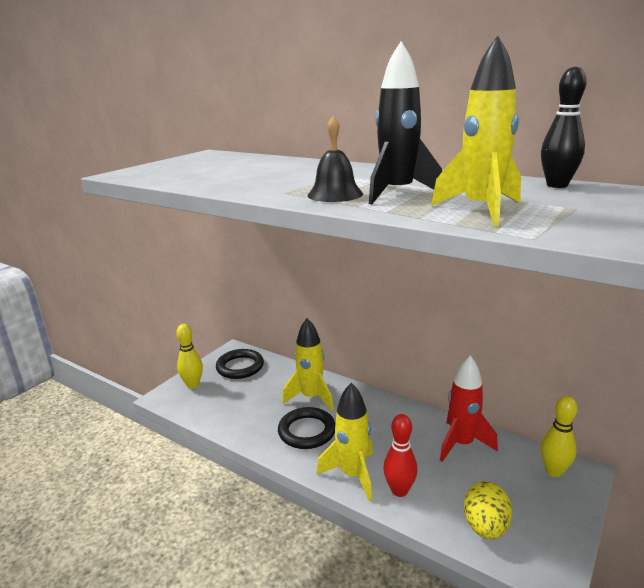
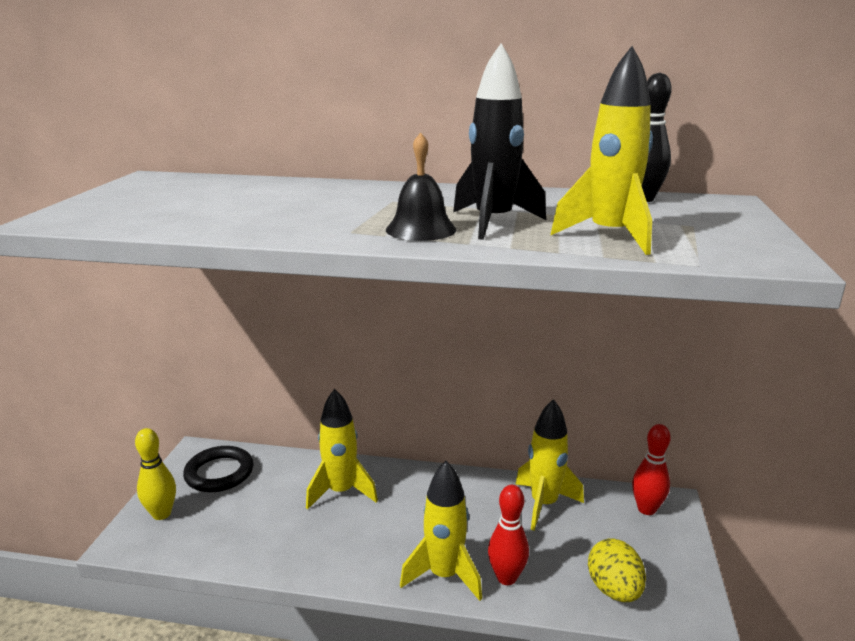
camera: 25 degrees left, 0 degrees up
black ring [278,407,335,449] -> none
red rocket [440,355,498,462] -> yellow rocket [516,399,584,531]
yellow bowling pin [541,396,578,477] -> red bowling pin [632,424,671,515]

